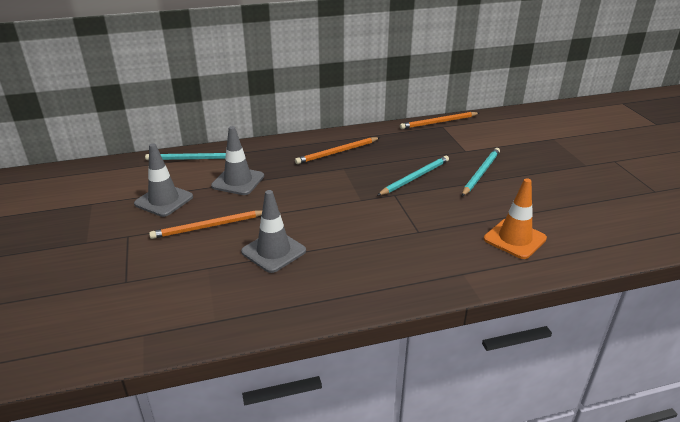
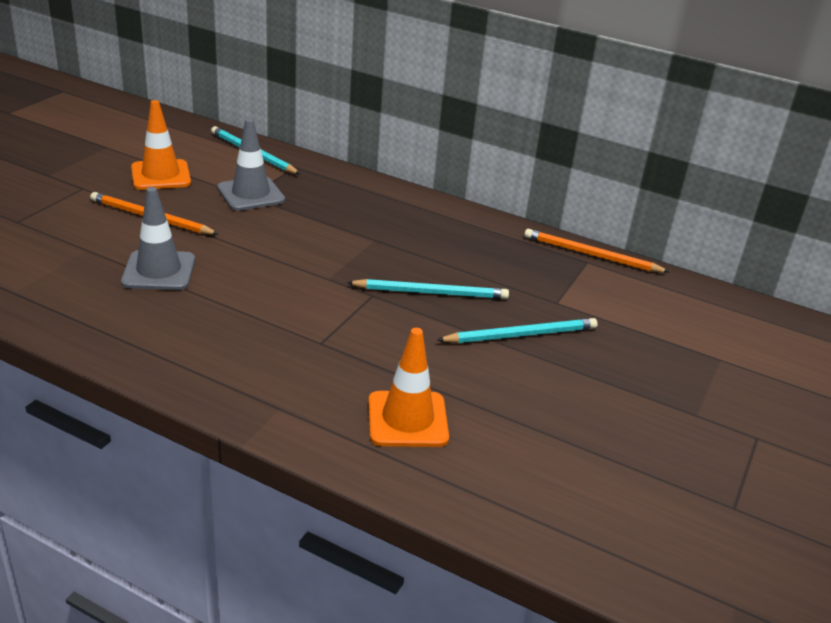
camera: 40 degrees right, 0 degrees up
grey traffic cone [134,143,193,217] -> orange traffic cone [131,100,191,190]
orange pencil [295,137,380,164] -> none

